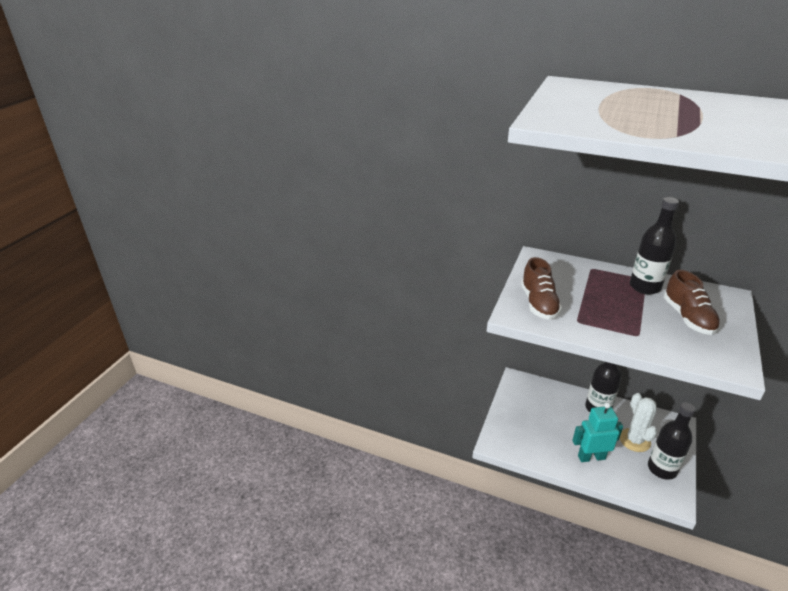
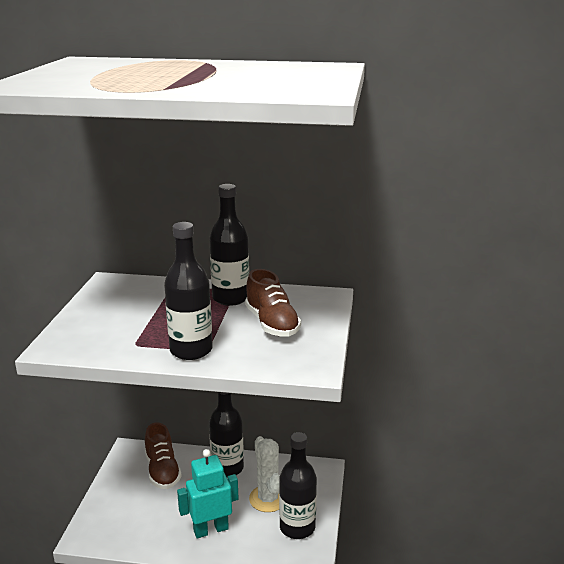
camera: 15 degrees left, 10 degrees down
brown shoe [521,257,562,319] -> brown shoe moved to [145,422,182,489]
none -> black bottle [164,222,213,360]

